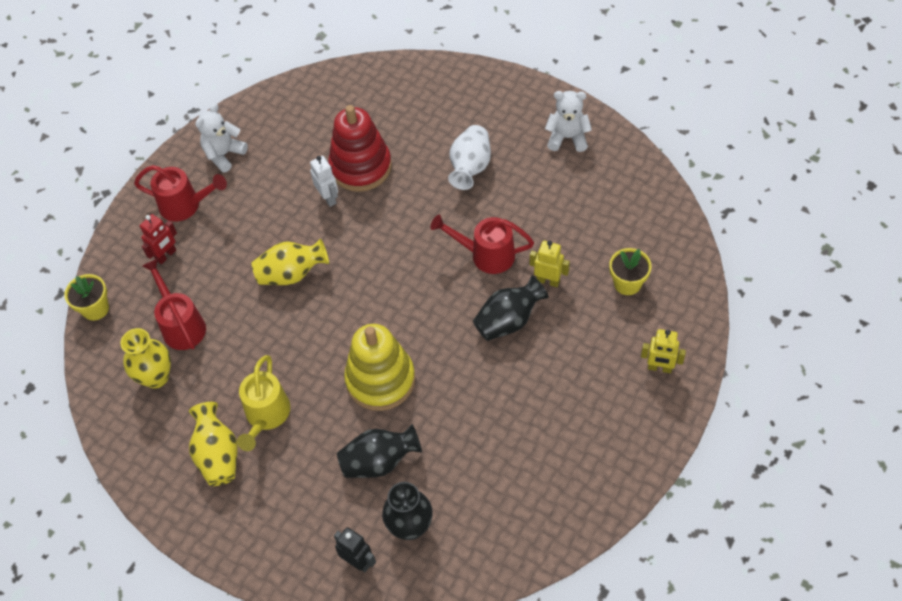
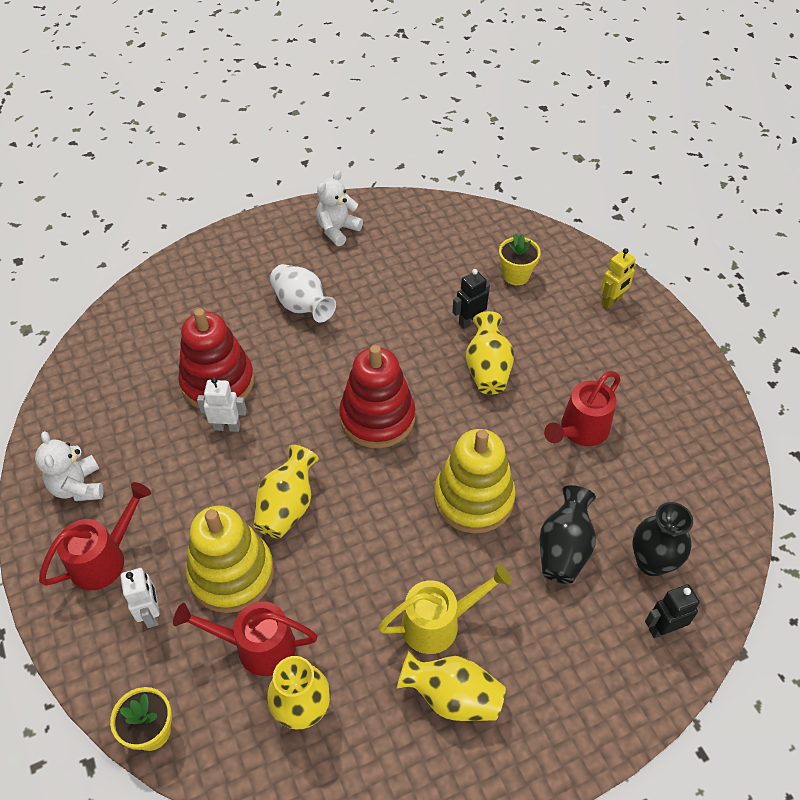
camera: 60 degrees left, 5 degrees down
red robot [140,214,177,265] -> white robot [121,567,160,628]
yellow watering can [237,355,290,451] -> yellow watering can turned 60 degrees counterclockwise [378,564,512,654]
red watering can [430,215,534,274] -> red watering can moved to [544,371,621,446]
black vase [473,276,549,341] -> yellow vase [466,311,514,394]
yellow robot [530,241,570,287] -> black robot [452,269,490,329]
none -> yellow stacking toy [186,506,274,613]
none -> red stacking toy [339,345,415,448]

